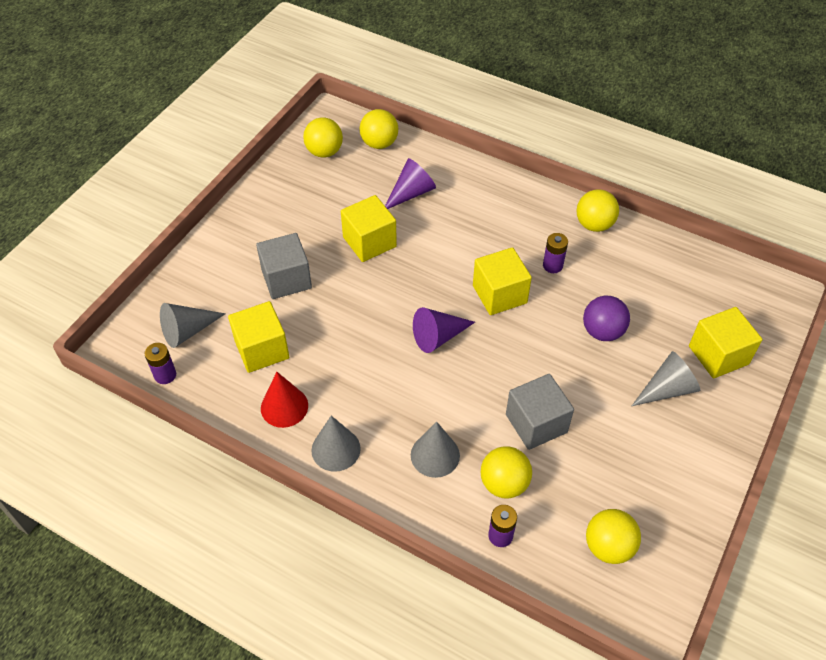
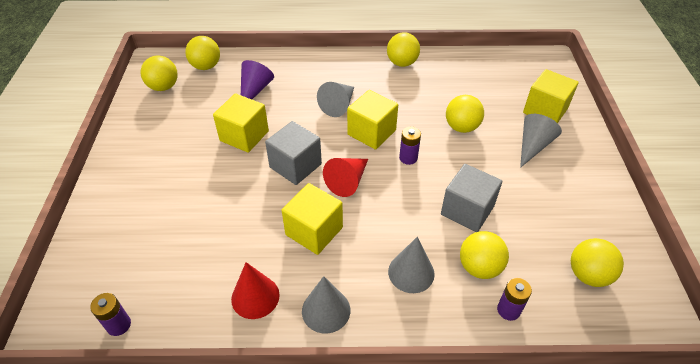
camera: 30 degrees left, 5 degrees down
grey cone [160,303,226,348] -> grey cone moved to [317,82,354,117]
yellow cube [228,301,289,373] -> yellow cube moved to [282,183,343,255]
grey cube [256,233,312,299] -> grey cube moved to [265,121,322,185]
purple cone [413,307,475,353] -> red cone [323,158,368,197]
purple battery [543,233,568,273] -> purple battery moved to [399,127,421,165]
purple ball [583,296,630,341] -> yellow ball [446,95,484,133]

